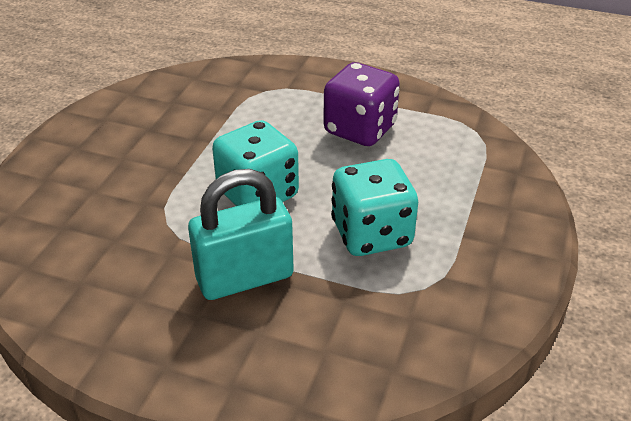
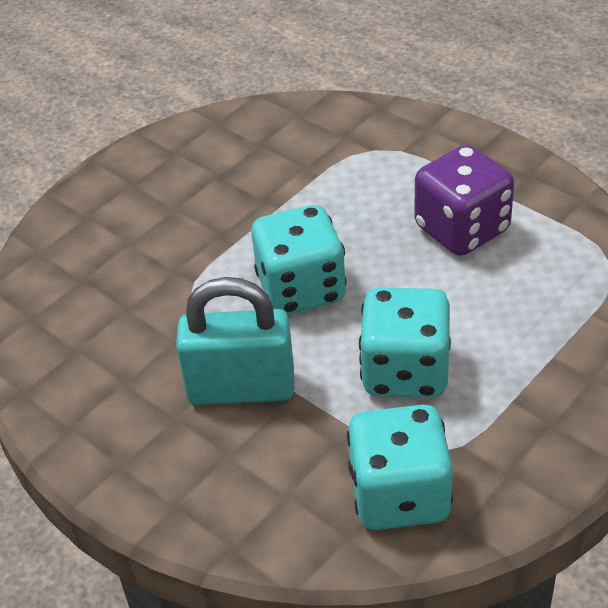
camera: 25 degrees right, 5 degrees up
none -> turquoise dice [347,405,453,530]

